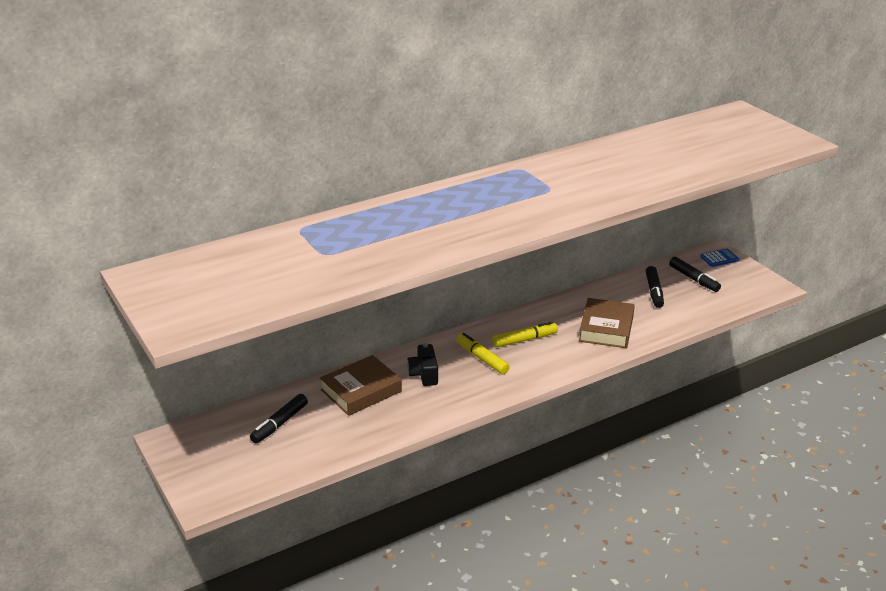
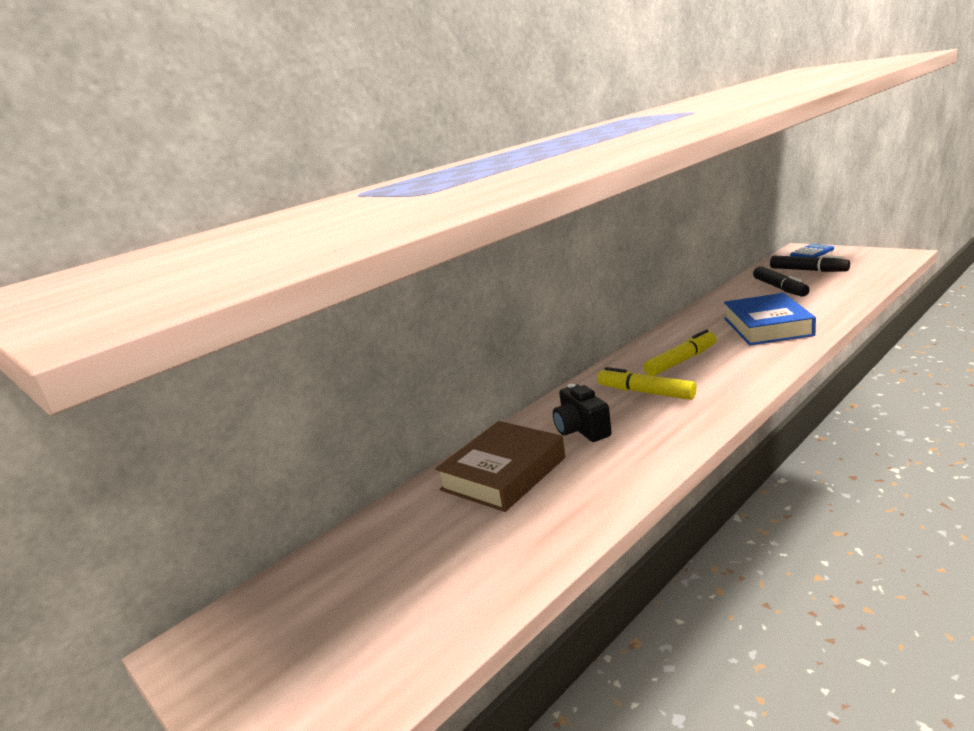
camera: 10 degrees left, 10 degrees down
black marker [250,394,308,443] -> none
brown book [579,298,635,348] -> blue book [724,293,816,345]

